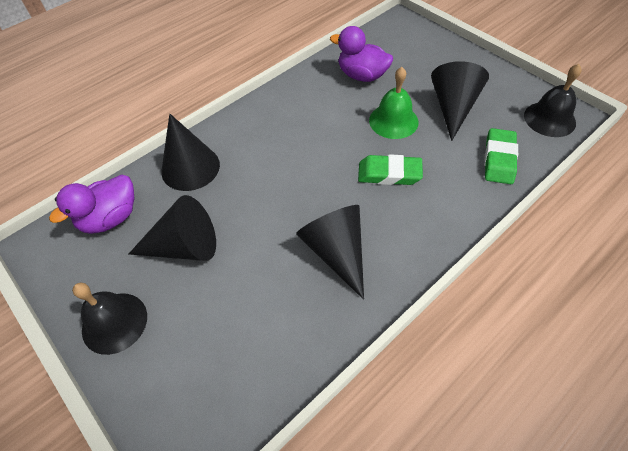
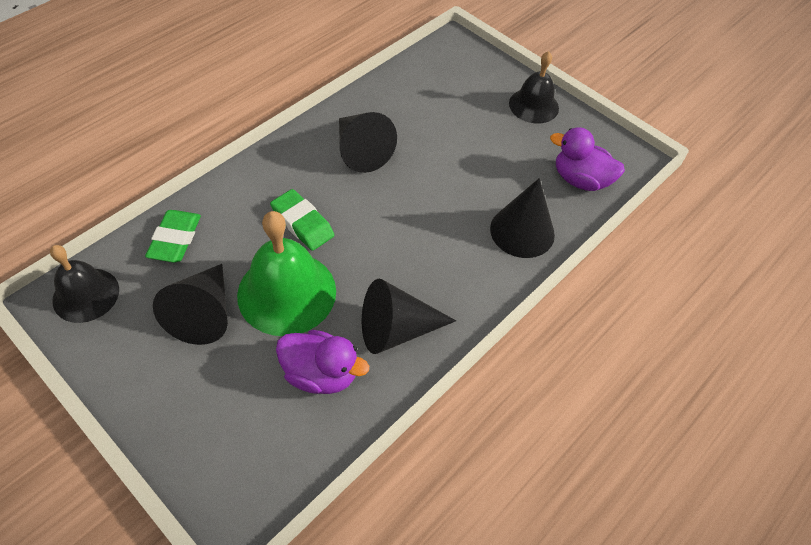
camera: 170 degrees right, 0 degrees up
purple duck [49,174,134,234] -> purple duck turned 105 degrees counterclockwise [550,128,625,191]
black cone [129,195,216,261] -> black cone moved to [362,279,456,354]
green eraser [358,154,423,185] -> green eraser turned 45 degrees clockwise [270,189,334,251]
green bell [369,67,419,139] -> green bell [237,211,336,336], size x1.57

